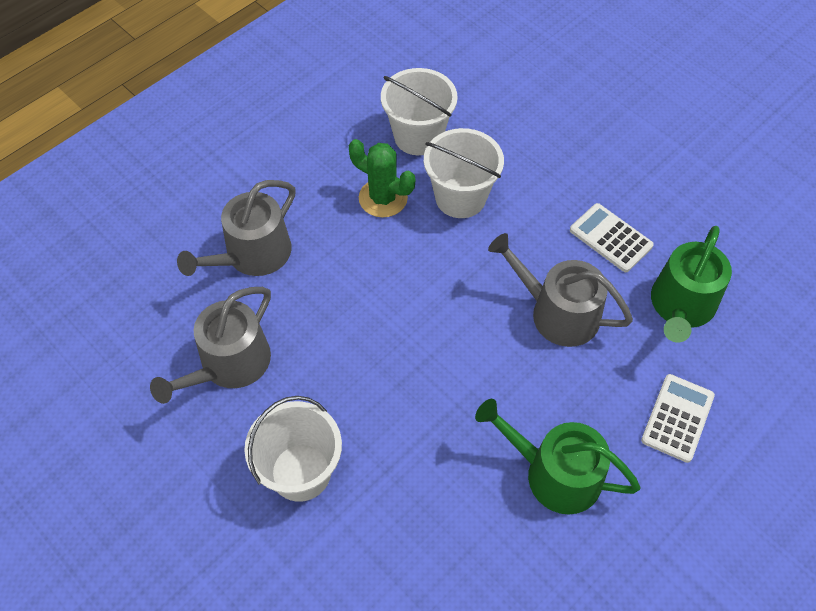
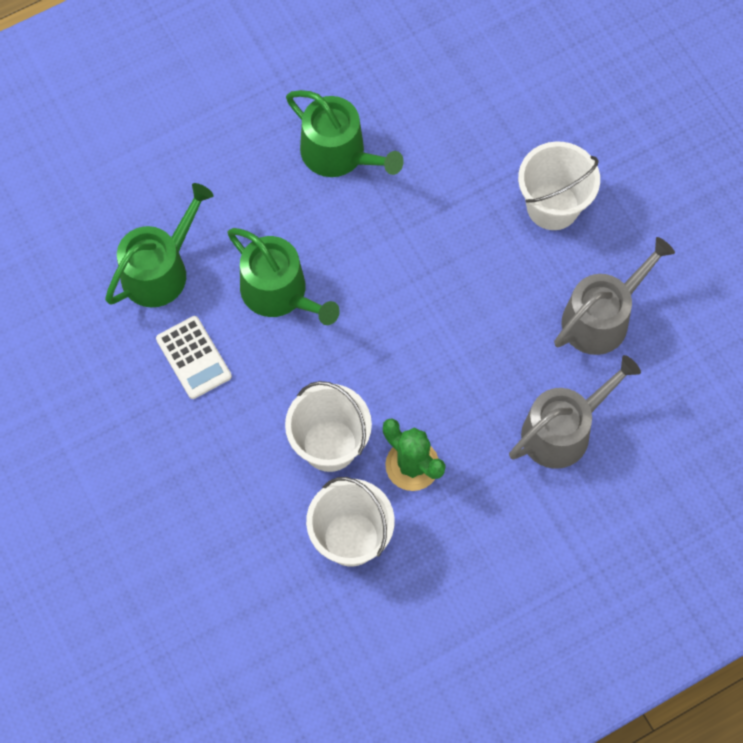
camera: 165 degrees left, 10 degrees up
grey watering can [488,233,633,347] -> green watering can [227,228,340,325]
white calculator [641,374,715,463] -> none

